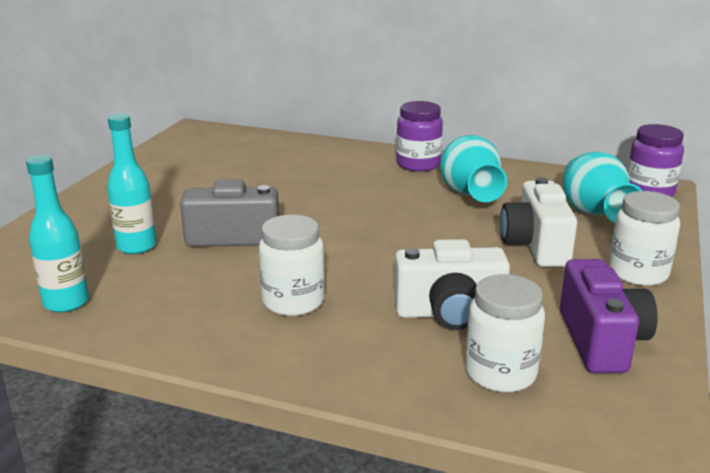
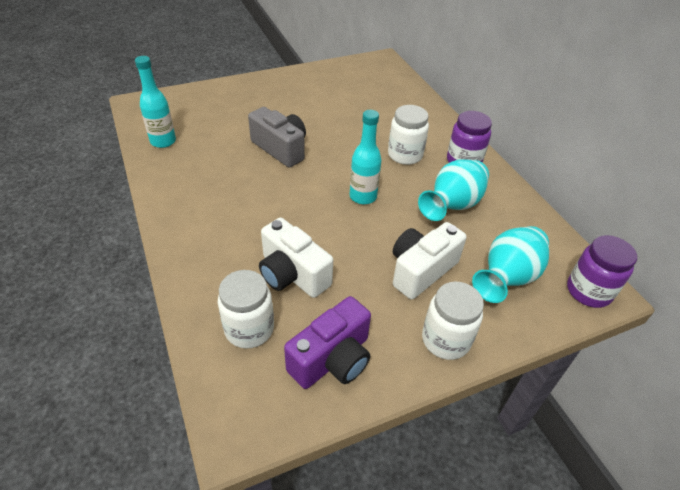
camera: 45 degrees right, 20 degrees up
turquoise bottle [107,114,156,254] -> turquoise bottle moved to [350,110,382,204]
white jar [259,215,325,316] -> white jar moved to [388,105,429,165]

